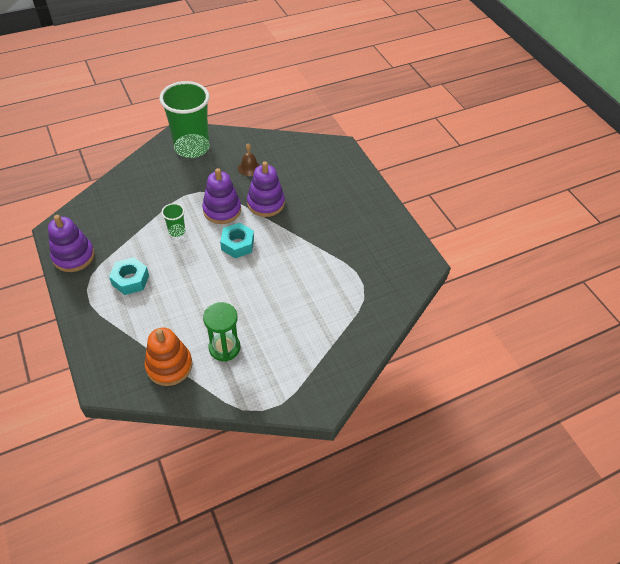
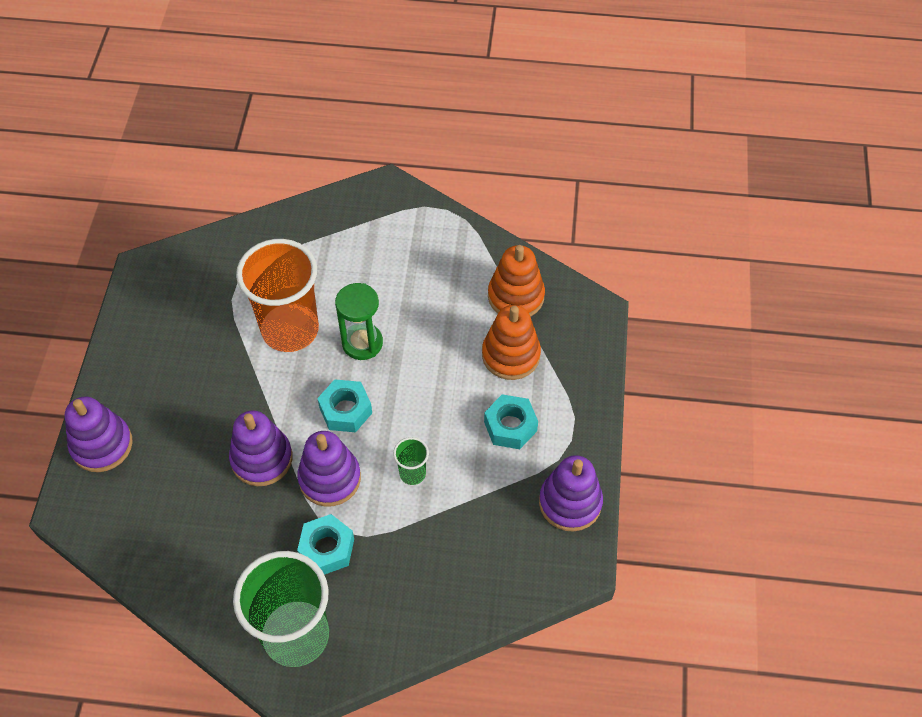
camera: 145 degrees left, 5 degrees up
green hourglass [203,302,240,362] -> green hourglass moved to [335,283,383,360]
brown bell [238,143,260,176] -> none
none -> purple stacking toy [65,397,133,472]
none -> orange cup [236,239,319,352]
none -> turquoise nut [297,514,354,575]
none -> orange stacking toy [482,305,541,380]

